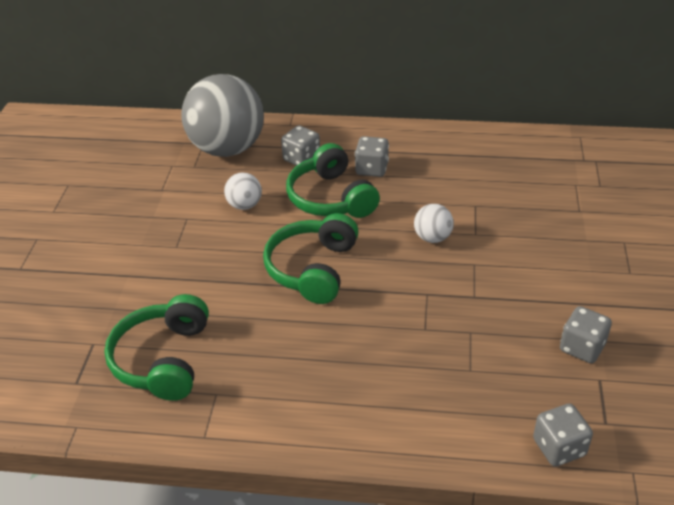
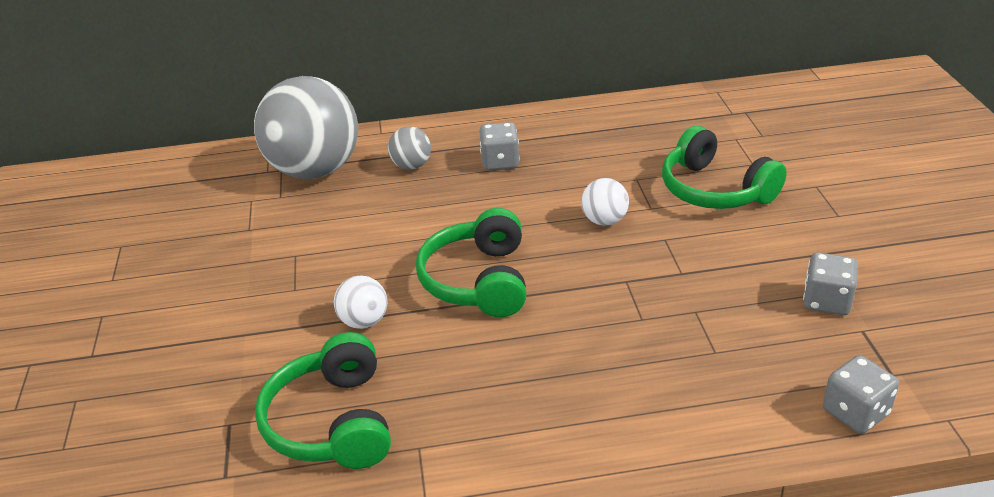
camera: 15 degrees left, 5 degrees down
white ball [224,173,262,210] -> white ball moved to [334,276,387,329]
grey dice [281,125,320,166] -> grey ball [388,126,431,170]
green headphones [286,143,380,218] -> green headphones moved to [662,126,787,209]

